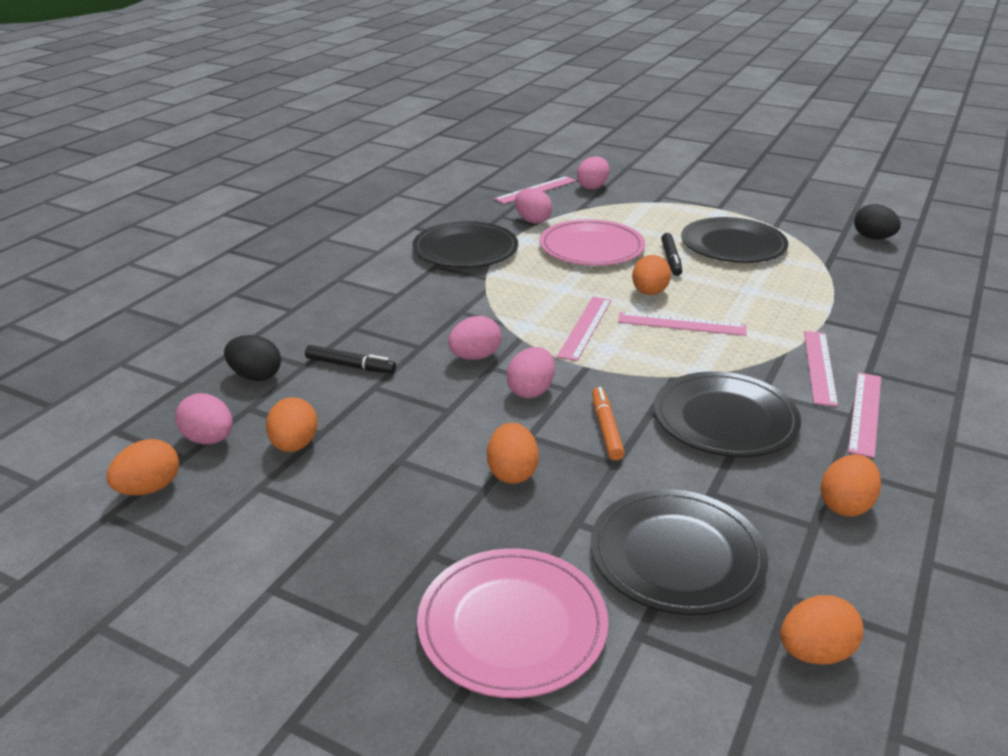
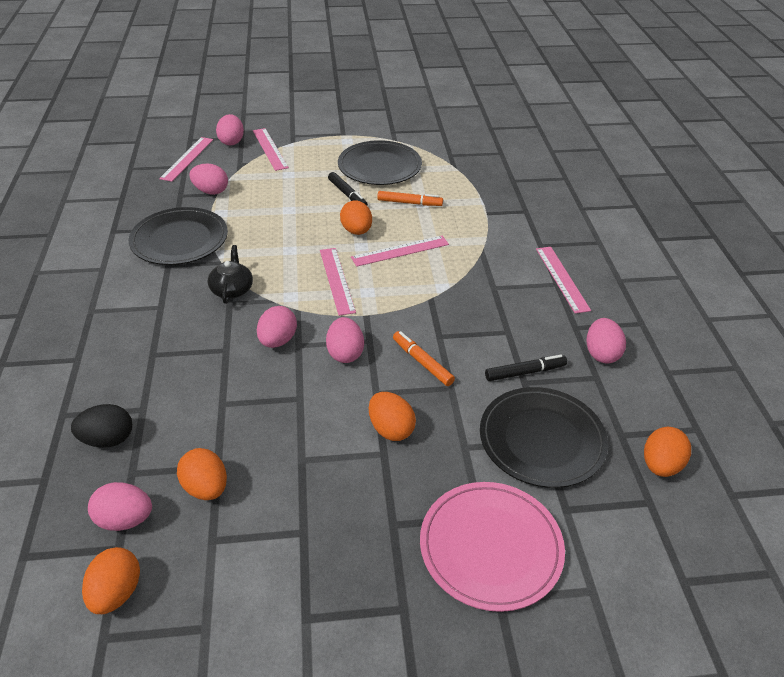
camera: 35 degrees left, 10 degrees up
black marker [305,345,396,374] -> black marker moved to [485,355,567,381]
pink plate [539,219,645,266] -> none
black plate [654,371,801,457] -> none
pink ruler [804,331,838,406] -> pink ruler moved to [253,128,289,171]
orange egg [820,454,881,517] -> pink egg [586,318,626,363]
black egg [854,204,901,239] -> none
none -> black teapot [208,245,253,304]
none -> orange marker [377,191,443,206]

